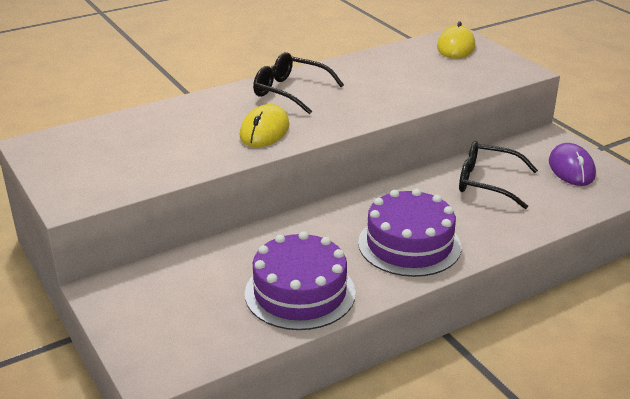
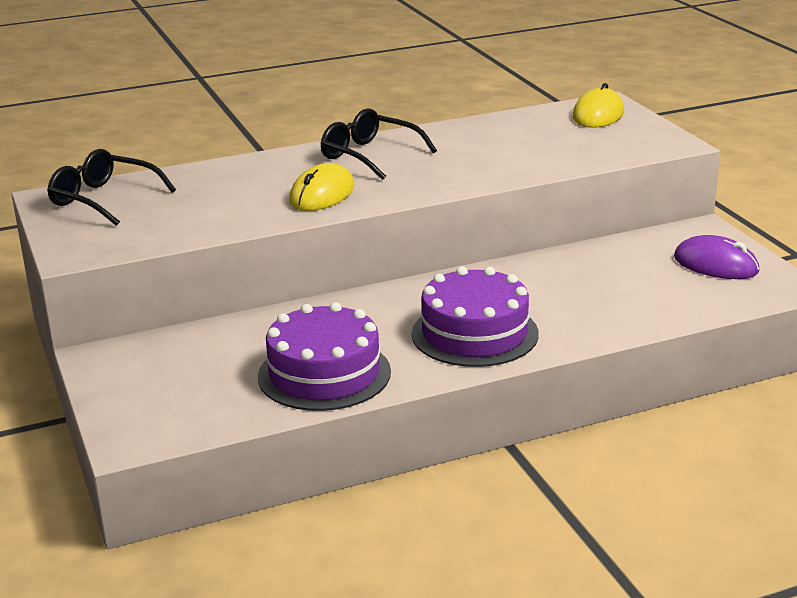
camera: 10 degrees right, 5 degrees down
black glasses [459,141,538,209] -> black glasses moved to [47,149,176,226]
purple mouse [549,143,596,186] -> purple mouse turned 60 degrees counterclockwise [674,235,760,279]

